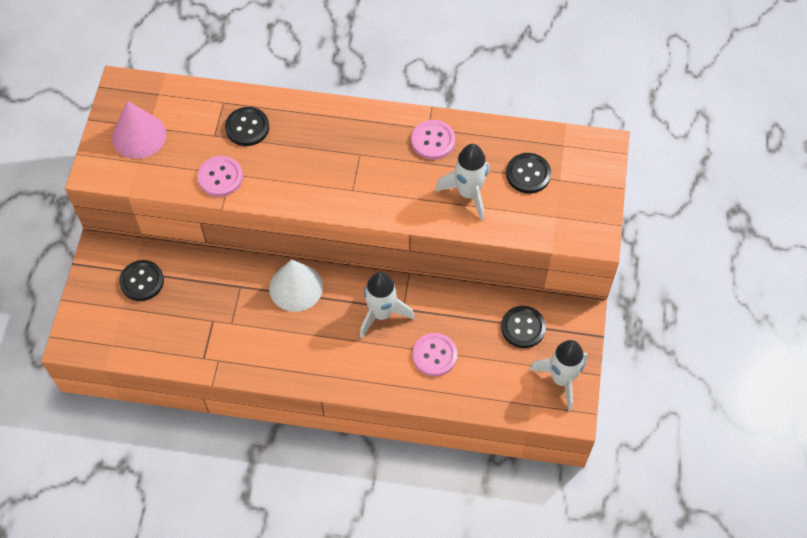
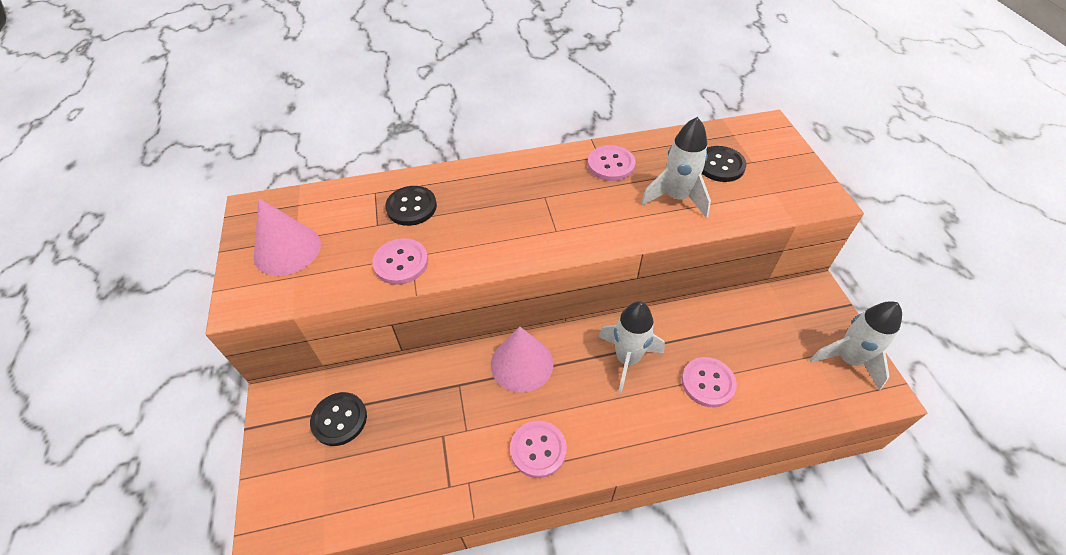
camera: 20 degrees left, 10 degrees down
white cone [269,259,323,312] -> pink cone [491,326,553,393]
black button [501,306,546,348] -> none
none -> pink button [510,420,567,478]

